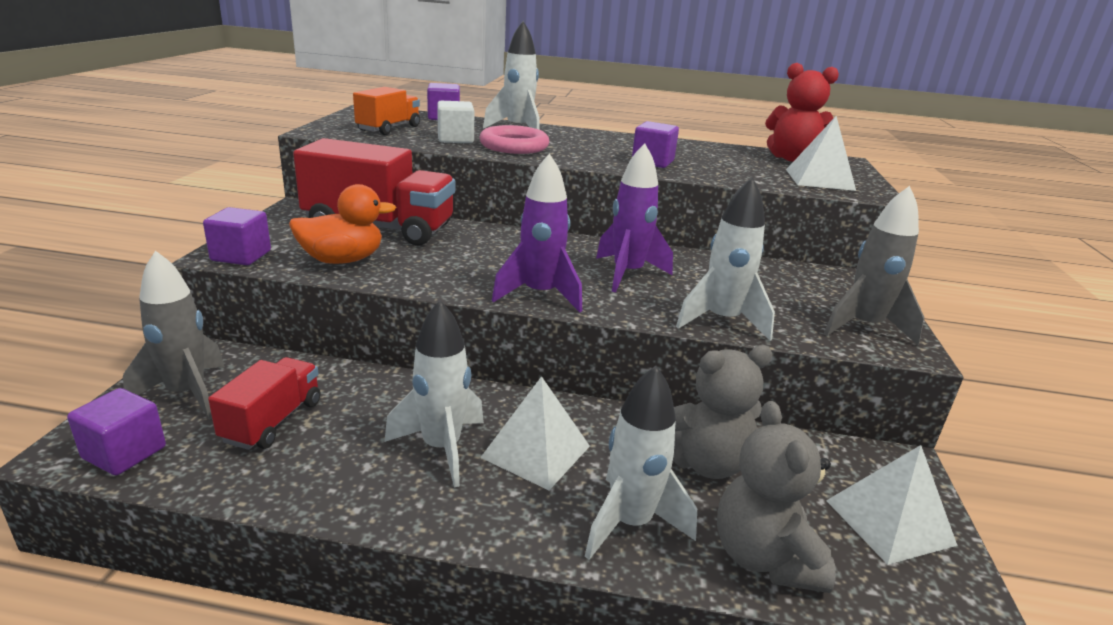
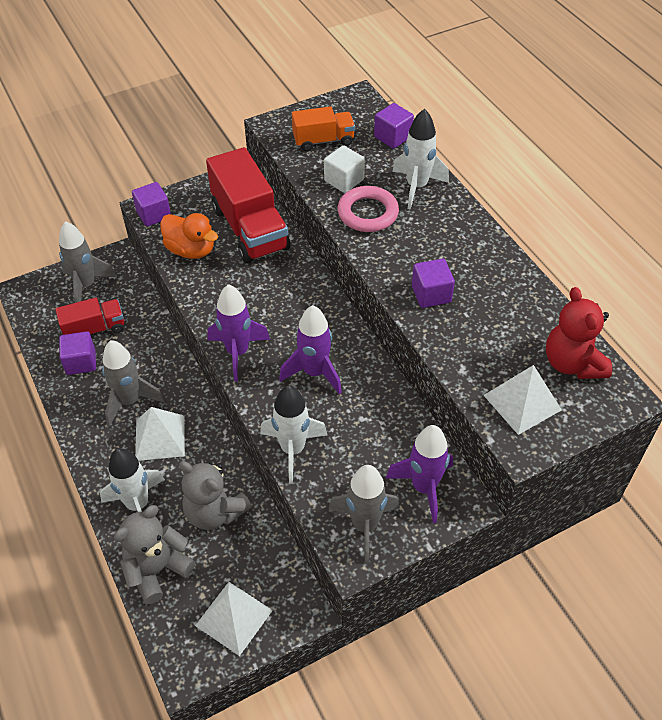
camera: 55 degrees right, 25 degrees up
purple cube [67,388,166,475] -> purple cube moved to [59,331,96,375]
white rocket [384,300,484,488] -> grey rocket [102,340,165,427]
none -> purple rocket [386,425,453,523]

